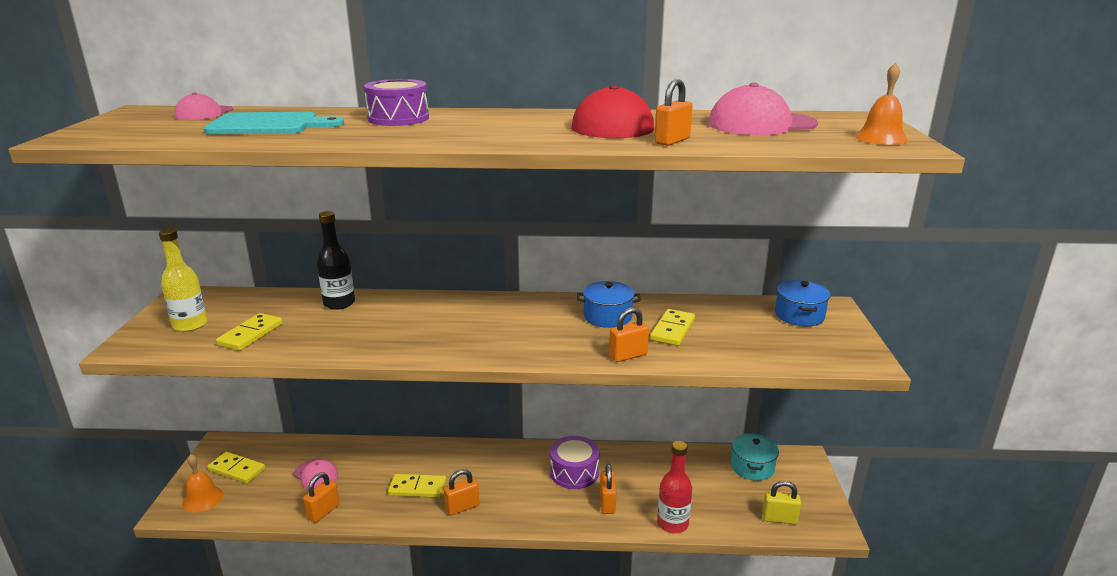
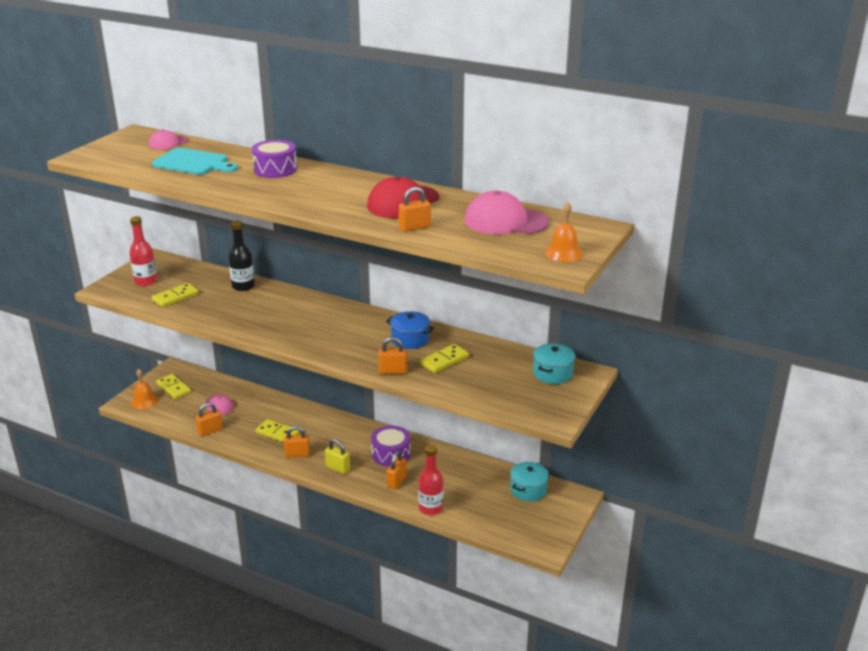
camera: 25 degrees right, 5 degrees up
yellow bottle [159,228,208,332] -> red bottle [129,216,157,286]
yellow padlock [762,481,801,524] -> yellow padlock moved to [325,439,350,474]
blue pot [775,280,831,326] -> turquoise pot [533,343,576,384]

